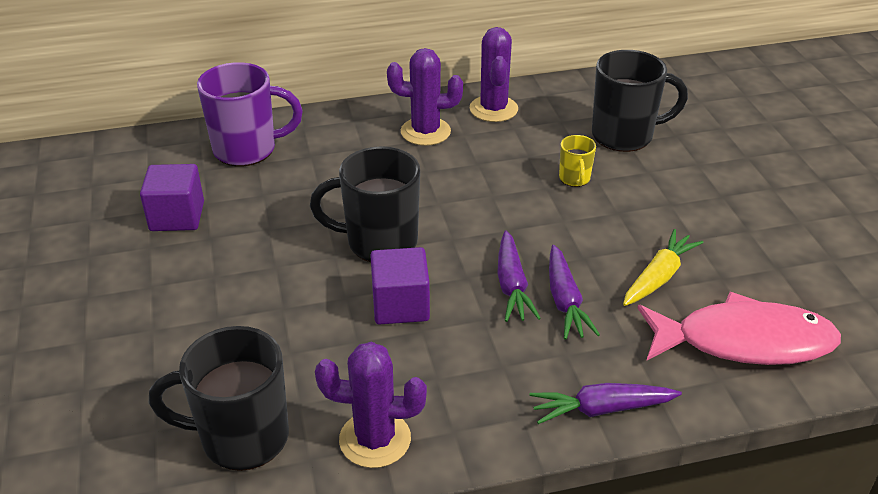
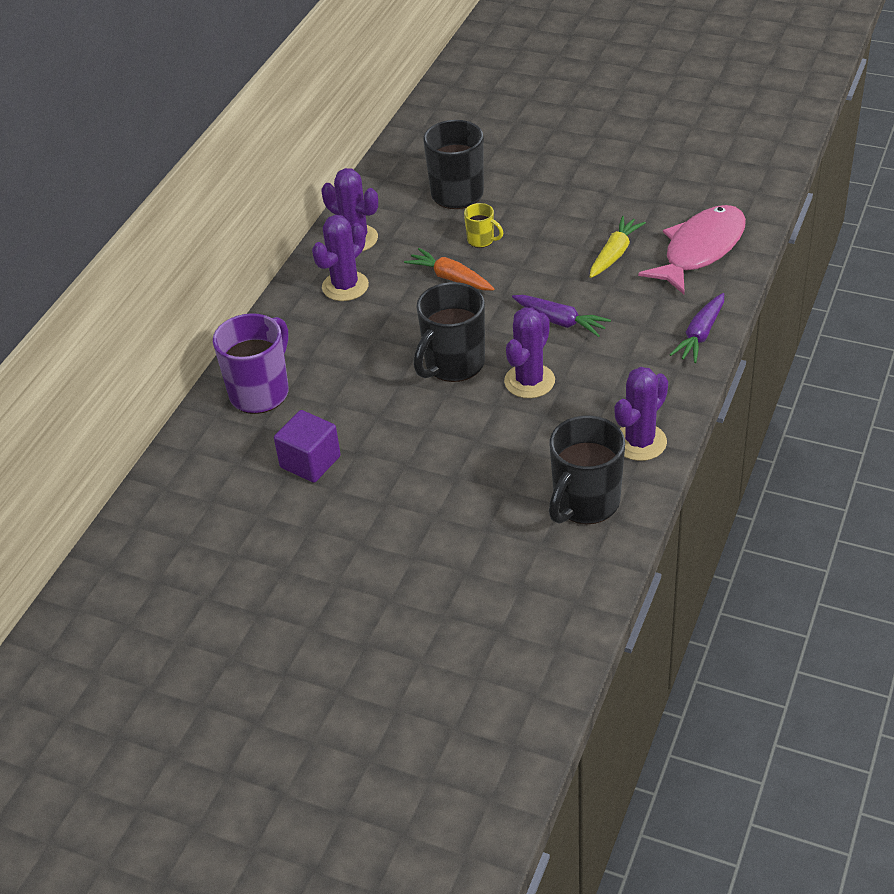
camera: 50 degrees left, 5 degrees up
purple cube [370,247,430,325] -> purple cactus [504,307,555,398]
purple carrot [549,245,600,340] -> none
yellow carrot [623,229,704,306] -> yellow carrot turned 45 degrees clockwise [590,216,646,278]
none -> orange carrot [404,248,494,290]

